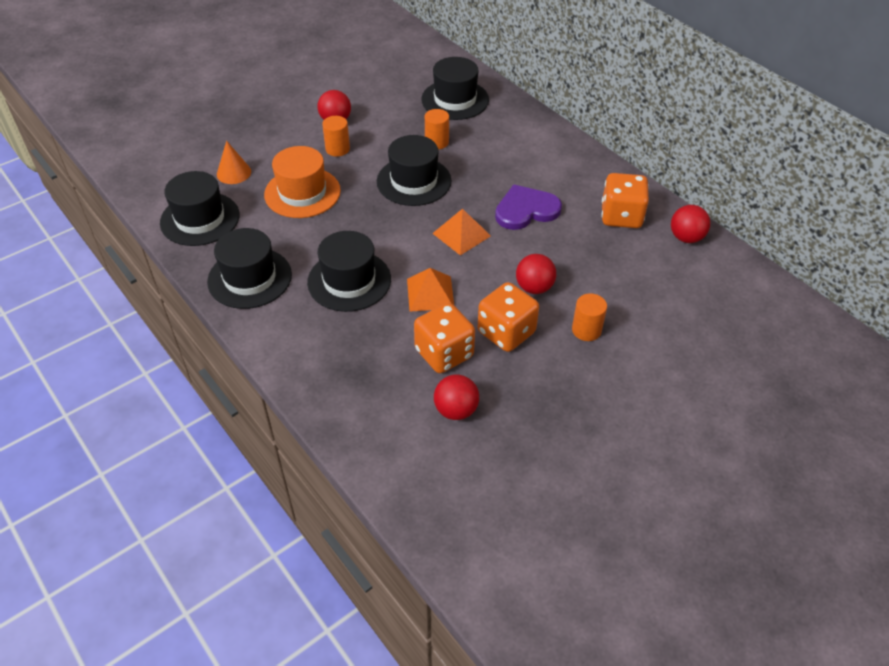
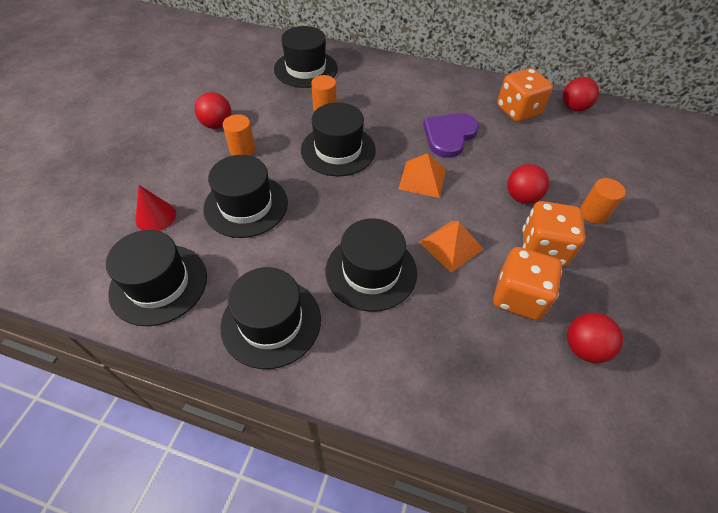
camera: 35 degrees left, 5 degrees up
orange cone [217,141,251,184] -> red cone [135,185,176,231]
orange hat [264,146,341,218] -> black hat [203,155,288,238]

